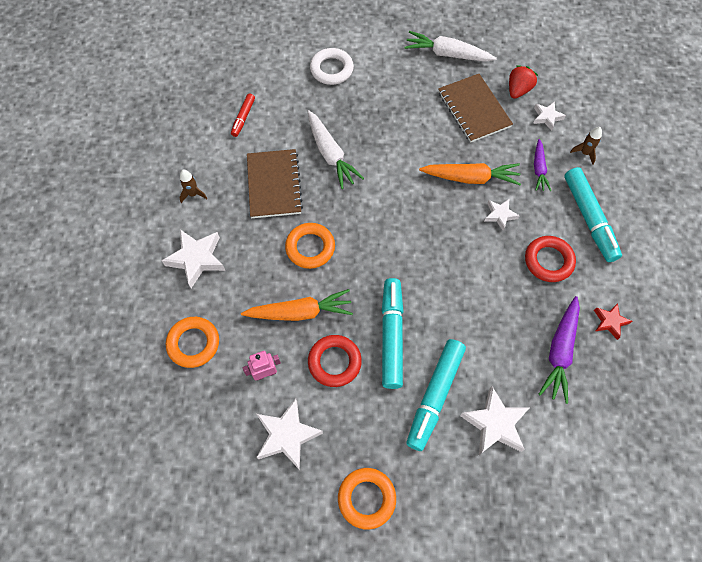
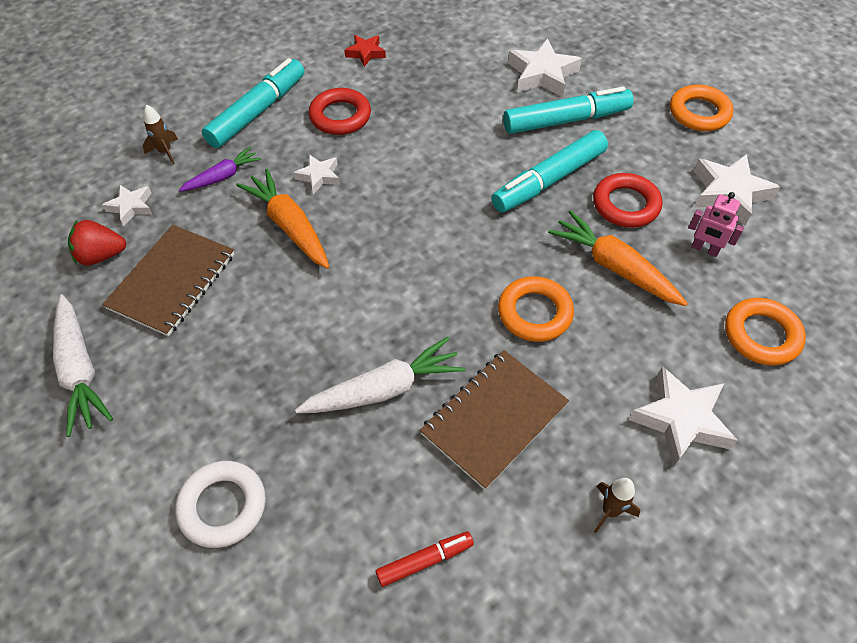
camera: 130 degrees left, 10 degrees down
white carrot [308,110,364,189] -> white carrot turned 45 degrees clockwise [295,337,465,413]
purple carrot [539,296,580,404] -> none

